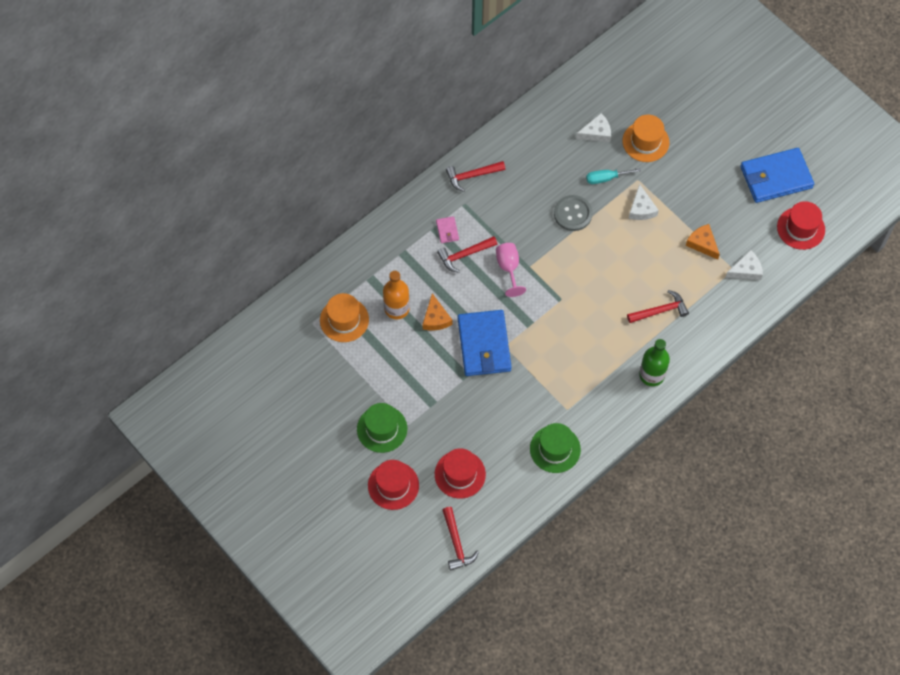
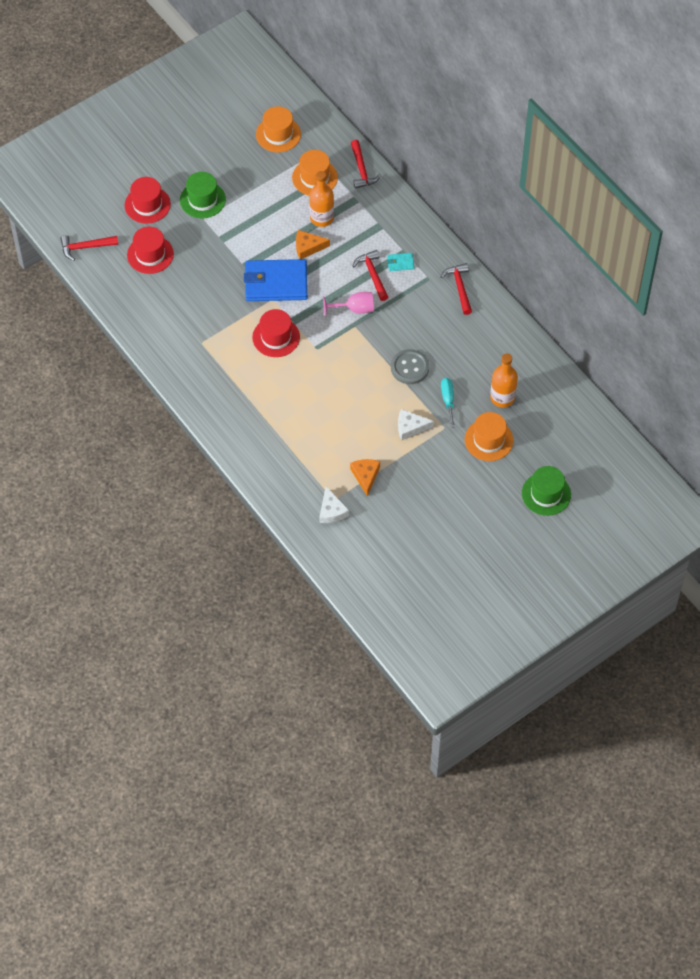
camera: 95 degrees right, 5 degrees down
pink wallet [436,216,459,243] -> turquoise wallet [387,253,414,271]
green hat [530,423,581,473] -> green hat moved to [522,466,571,516]
white cheese [576,113,611,142] -> orange bottle [490,353,518,408]
red hammer [627,290,689,323] -> red hammer moved to [351,140,381,189]
green bottle [639,339,670,386] -> none
orange cheese [686,224,720,260] -> orange cheese turned 60 degrees counterclockwise [350,459,380,496]
blue wallet [740,148,814,203] -> none
red hat [777,201,825,250] -> red hat moved to [252,309,300,357]
none -> orange hat [256,106,301,152]

